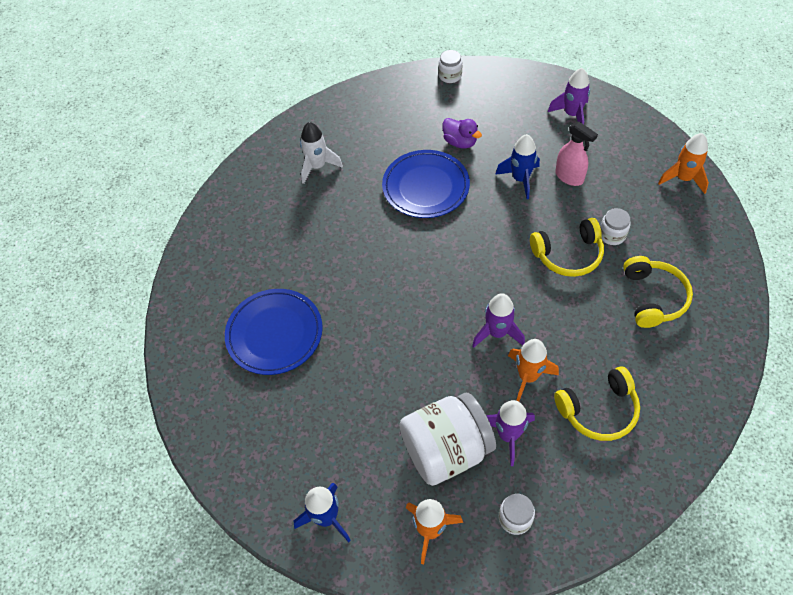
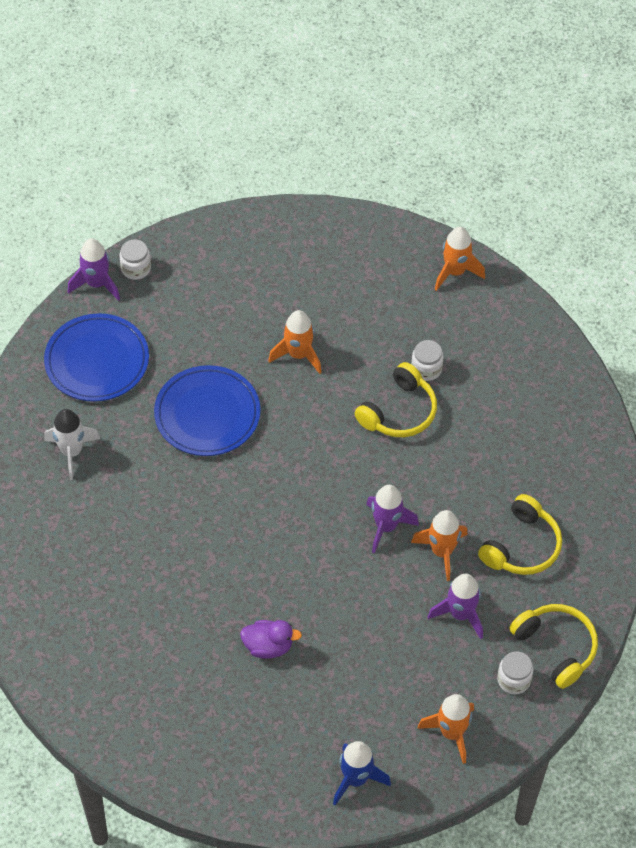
camera: 40 degrees left, 0 degrees up
blue plate [225,289,323,375] -> blue plate moved to [44,313,149,402]
white jar [399,393,496,486] -> none
purple duck [442,118,482,149] -> purple duck moved to [240,620,302,659]
blue rocket [495,134,540,199] -> orange rocket [268,310,322,374]
purple rocket [548,68,590,124] -> purple rocket moved to [68,239,120,301]
pink spray bottle [555,122,598,186] -> none
yellow headphones [623,256,693,328] -> yellow headphones moved to [509,604,598,689]

